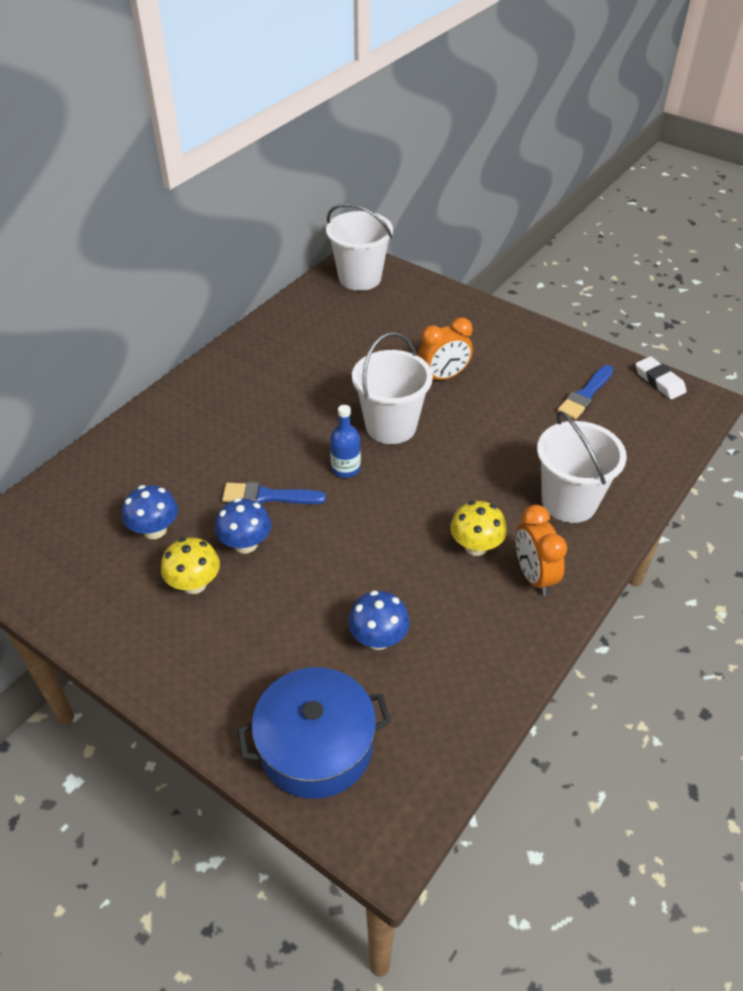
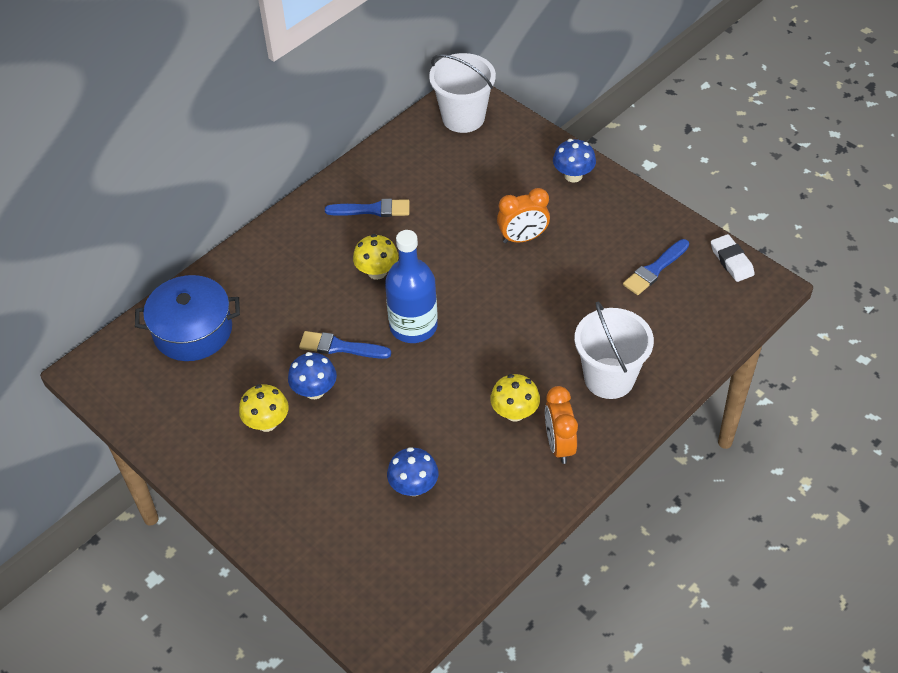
camera: 10 degrees right, 5 degrees up
blue mushroom [122,485,178,539] -> blue mushroom moved to [553,139,596,183]
blue pot [237,667,391,799] -> blue pot moved to [135,275,240,361]
blue bottle [330,405,361,478] -> blue bottle [385,230,438,343], size x1.81
white bucket [352,332,433,444] -> none
none -> blue brush [325,199,410,217]
none -> yellow mushroom [353,234,398,280]

